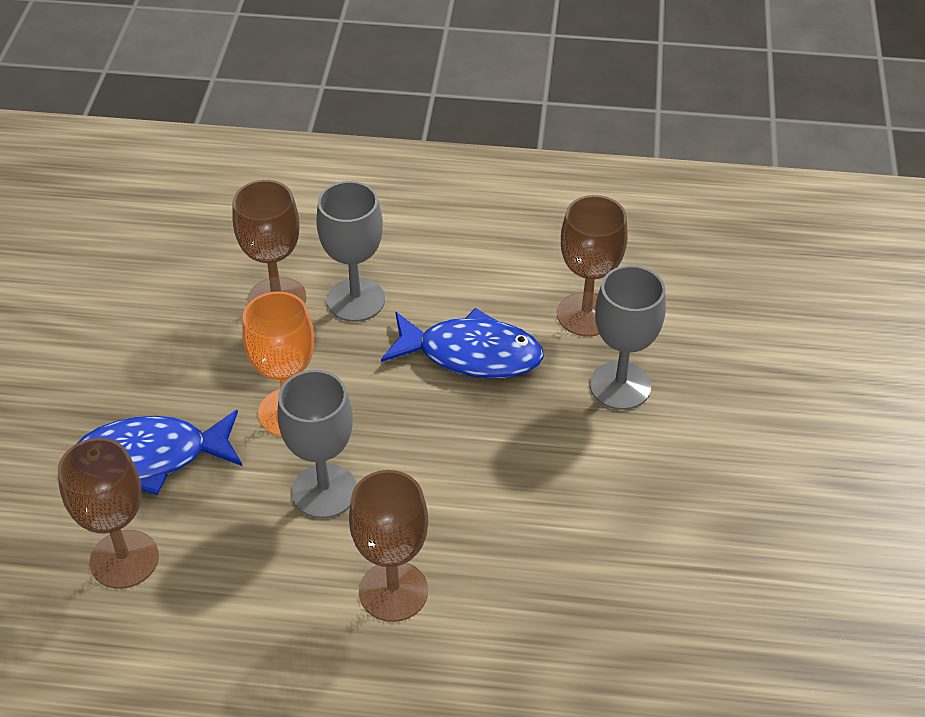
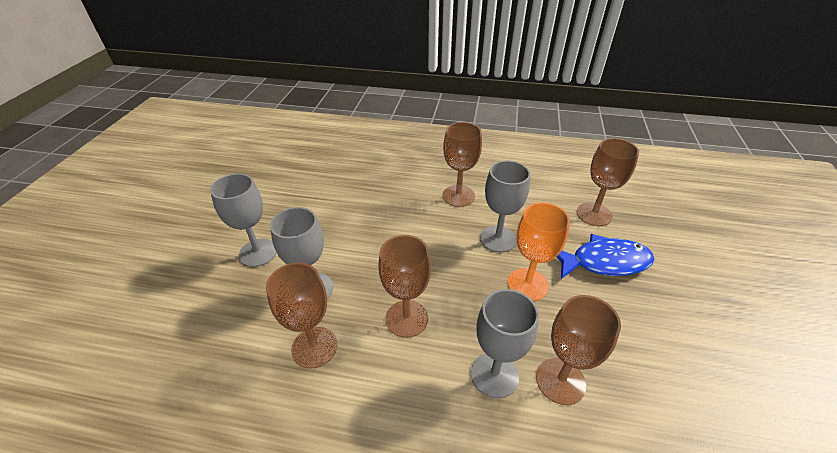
camera: 175 degrees left, 5 degrees down
blue fish [381,308,544,379] -> brown goblet [378,235,431,338]
none -> grey goblet [210,173,277,267]

